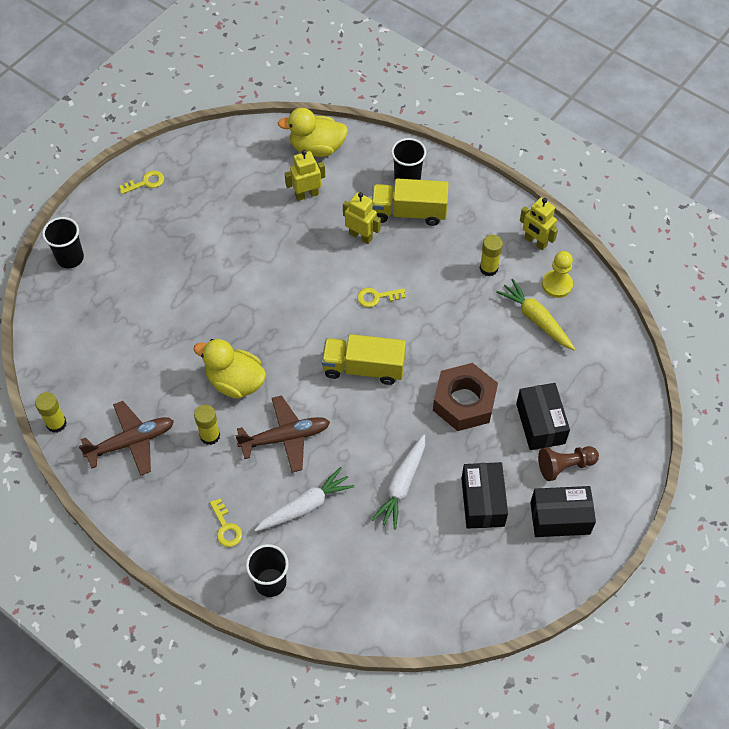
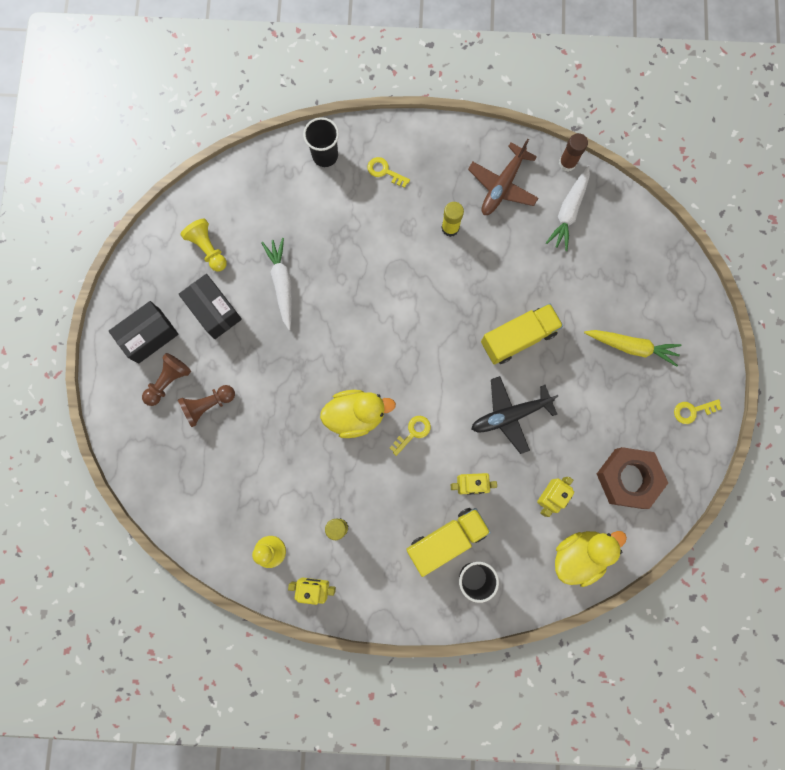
camera: 145 degrees right, 20 degrees up
yellow glue stick [35,392,67,433] -> brown glue stick [559,133,588,171]
black cup [42,217,84,268] -> none
yellow key [119,170,164,194] -> yellow key turned 45 degrees clockwise [674,399,722,424]
yellow duck [193,339,266,399] -> yellow duck moved to [320,390,396,438]
brown plane [235,395,330,473] -> none
white carrot [254,467,354,532] -> white carrot moved to [546,165,590,251]
yellow truck [322,334,406,385] -> yellow truck moved to [481,303,563,365]
brown nut [433,363,498,431] -> brown nut moved to [597,447,668,509]
yellow carrot [496,279,575,350] -> yellow carrot moved to [584,330,682,367]
black box [516,383,570,450] -> brown pawn [178,385,235,427]
none -> yellow pawn [181,219,227,272]
none -> black plane [471,376,559,454]

